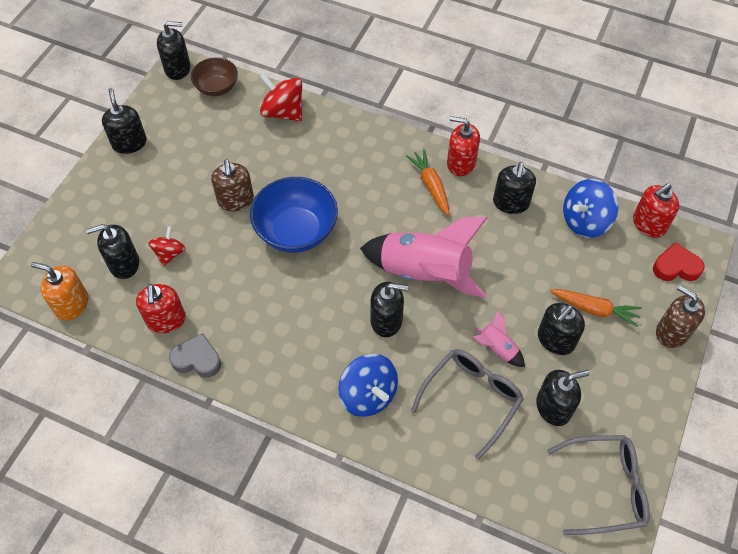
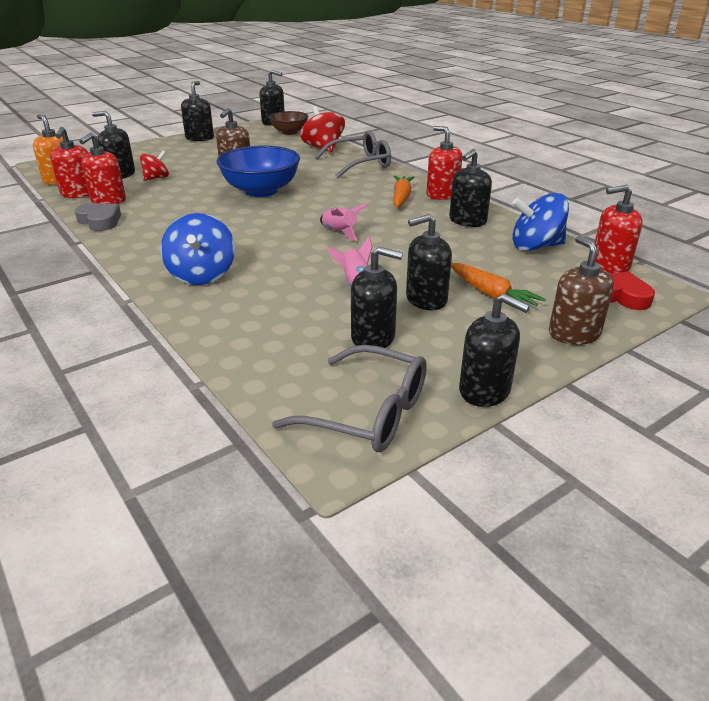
camera: 30 degrees right, 25 degrees down
pink rocket [360,217,488,298] -> pink rocket [320,204,369,241], size x0.44
black soap dispenser [370,282,408,337] -> black soap dispenser moved to [459,294,530,407]
grey glasses [411,349,524,460] -> grey glasses moved to [315,130,391,178]
none -> red soap dispenser [50,127,89,198]

